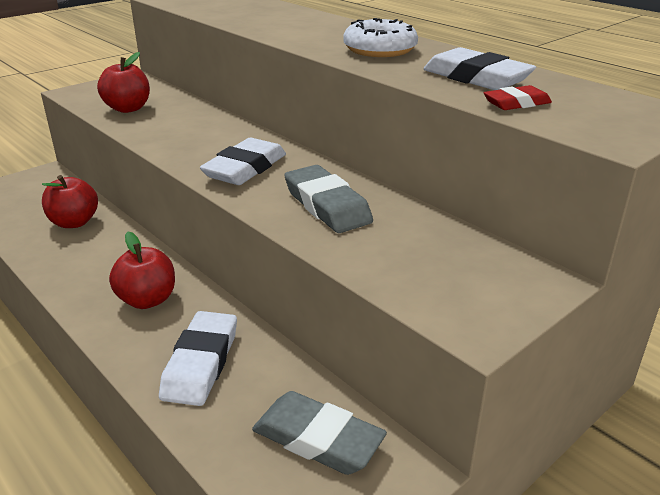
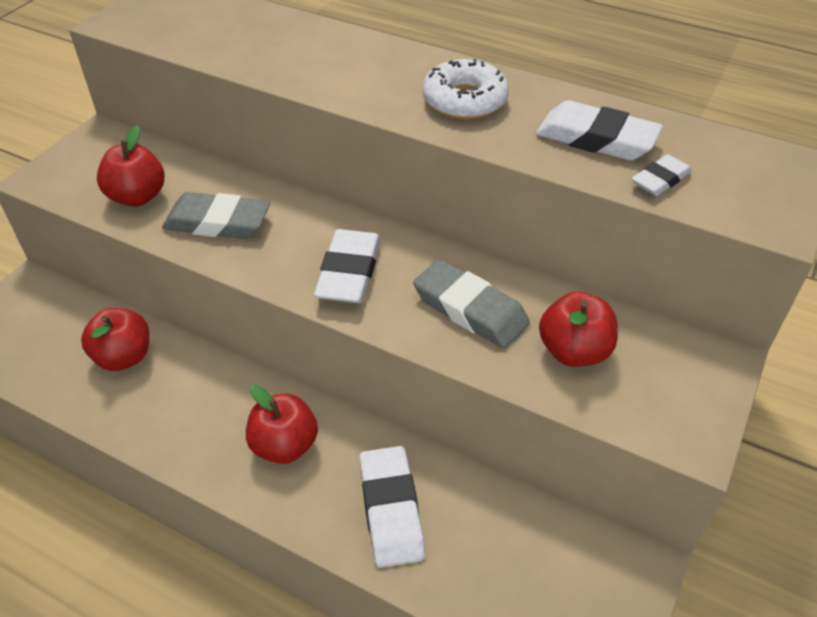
camera: 20 degrees left, 15 degrees up
grey eraser [252,391,387,475] -> grey eraser moved to [162,192,270,239]
red eraser [484,85,552,110] -> white eraser [632,154,692,196]
none -> red apple [539,292,618,367]

